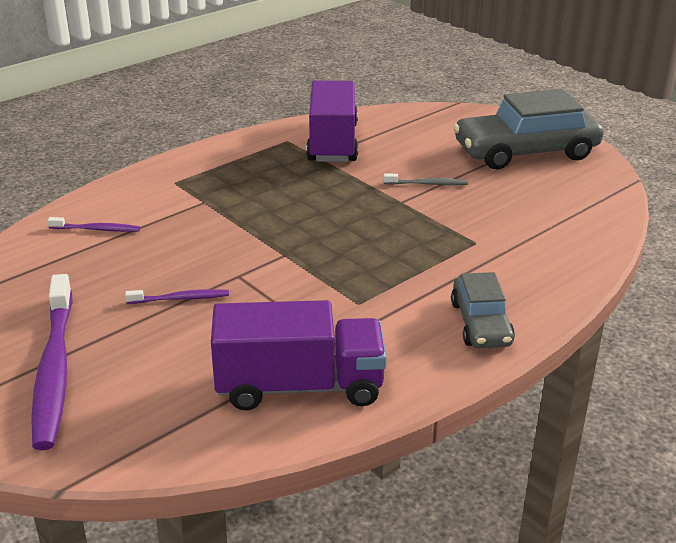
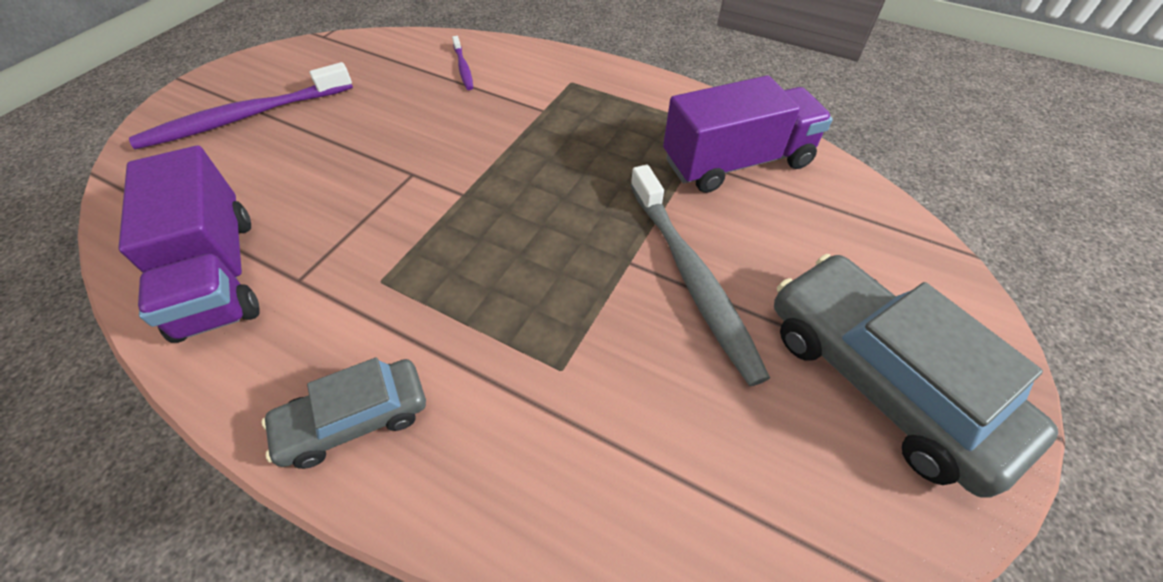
camera: 70 degrees right, 20 degrees up
purple toothbrush [125,289,229,304] -> none
grey toothbrush [384,174,468,185] -> grey toothbrush [630,165,770,386], size x2.20

